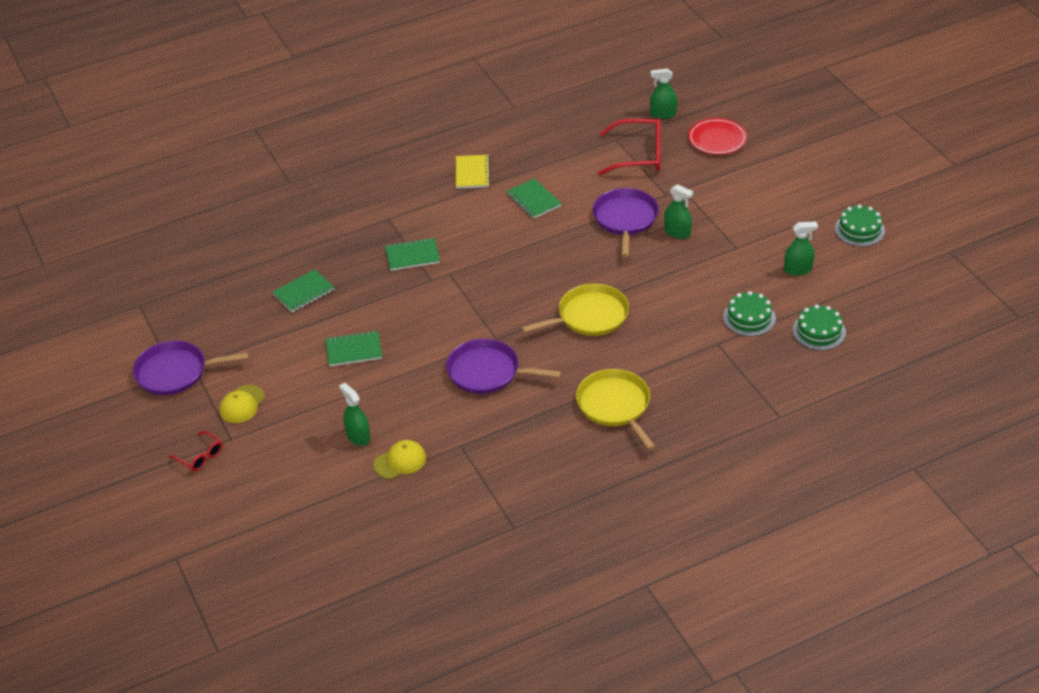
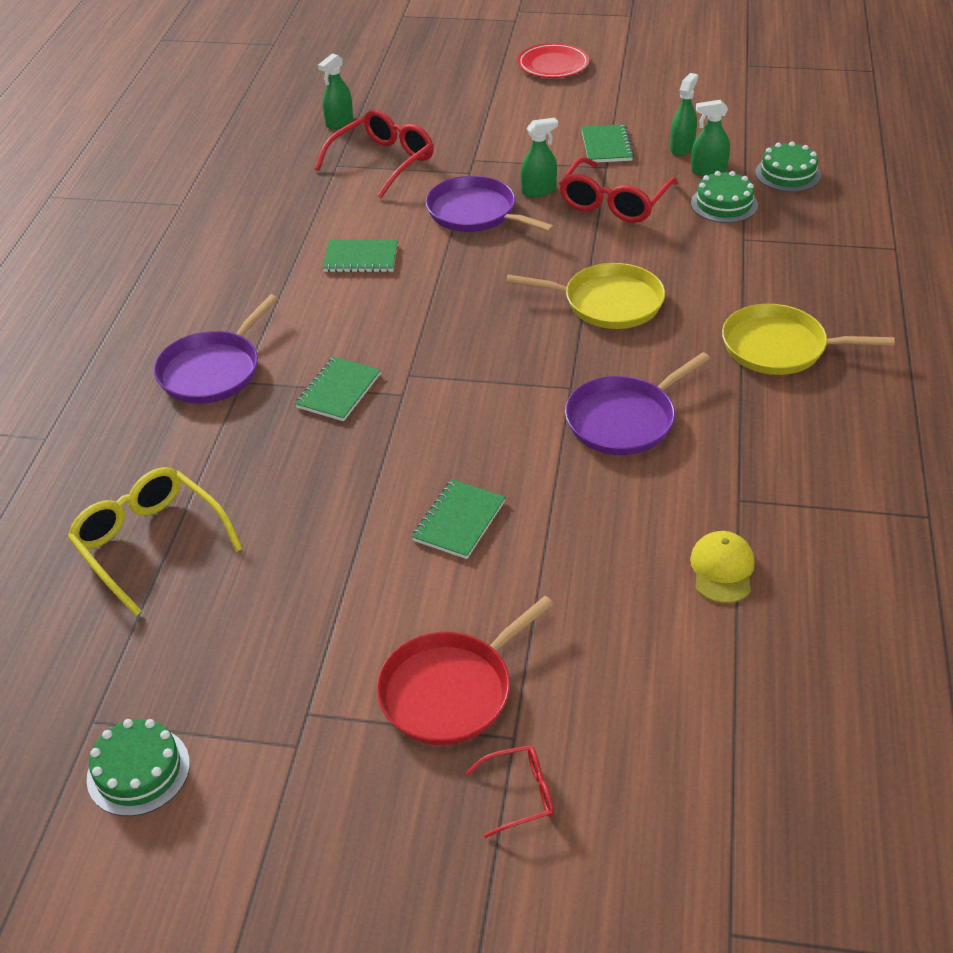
camera: 55 degrees left, 0 degrees up
purple pan [133,341,249,395] -> purple pan moved to [154,295,278,404]
yellow cap [219,385,265,423] -> red pan [376,596,554,745]
green notebook [272,269,335,313] -> green notebook moved to [581,124,634,163]
green spray bottle [339,383,370,446] -> green spray bottle moved to [691,100,730,176]
yellow notebook [455,155,490,189] -> none
yellow pan [521,284,629,336] -> yellow pan turned 90 degrees clockwise [506,263,665,329]
red plate [688,118,747,155] -> red plate moved to [517,43,589,78]
green cake [835,204,885,247] -> green cake moved to [87,719,190,816]
none -> yellow glasses [68,467,243,616]
none -> red glasses [559,157,678,223]

